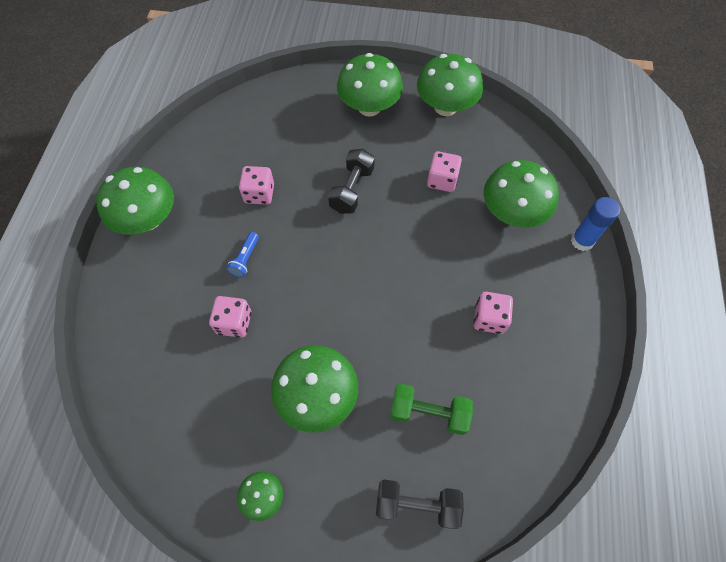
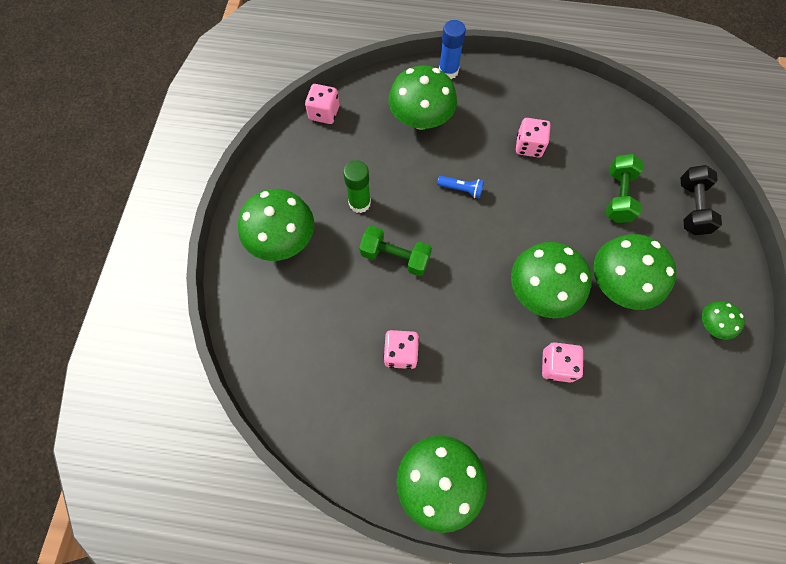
camera: 90 degrees left, 5 degrees up
blue flashlight [226,232,259,278] -> blue flashlight moved to [437,176,484,199]
black dumbbell [328,149,375,214] -> green dumbbell [359,226,432,276]
green mushroom [417,54,483,116] -> green mushroom moved to [511,242,592,318]
pink dice [427,151,462,192] -> pink dice moved to [305,84,339,124]
none -> green glue stick [343,160,371,213]

